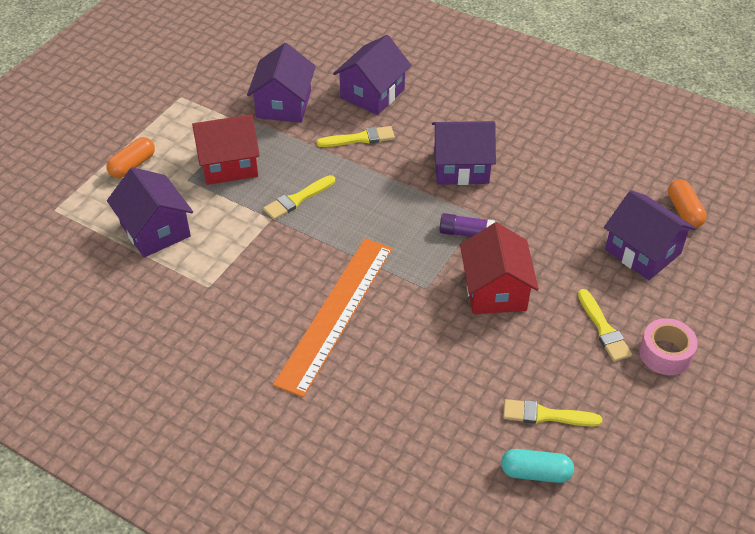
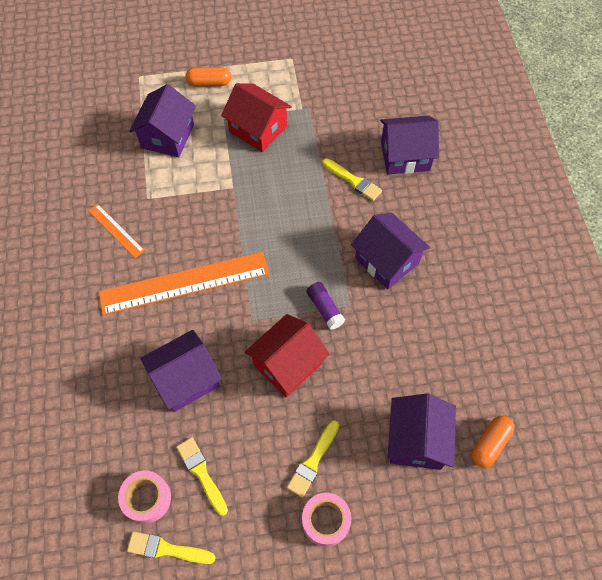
camera: 50 degrees right, 15 degrees up
purple house [247,43,316,123] -> purple house moved to [140,330,222,412]
yellow brush [263,175,335,220] -> yellow brush moved to [127,531,216,564]
turquoise capsule [501,449,574,483] -> pink tape [118,470,171,524]
none -> orange ruler [88,204,145,258]

